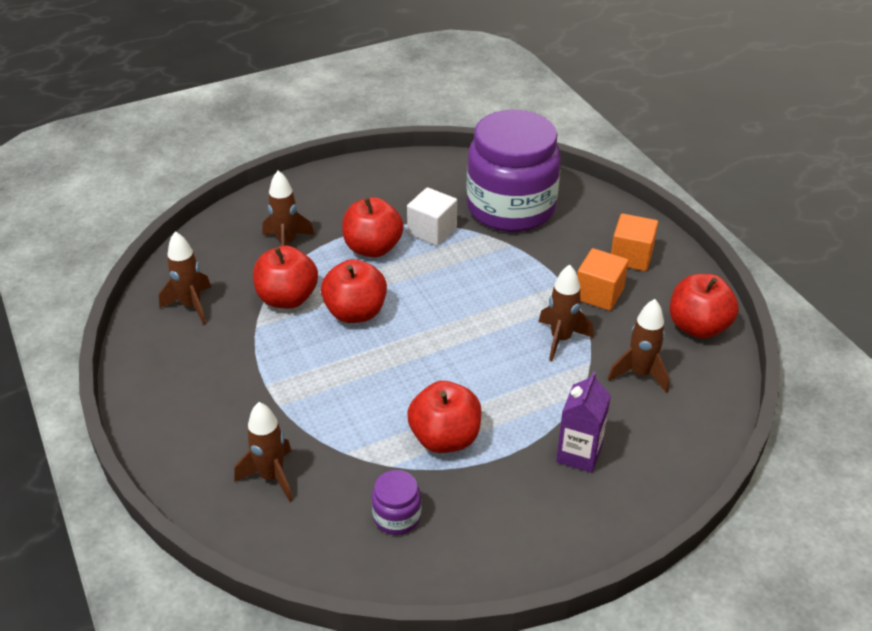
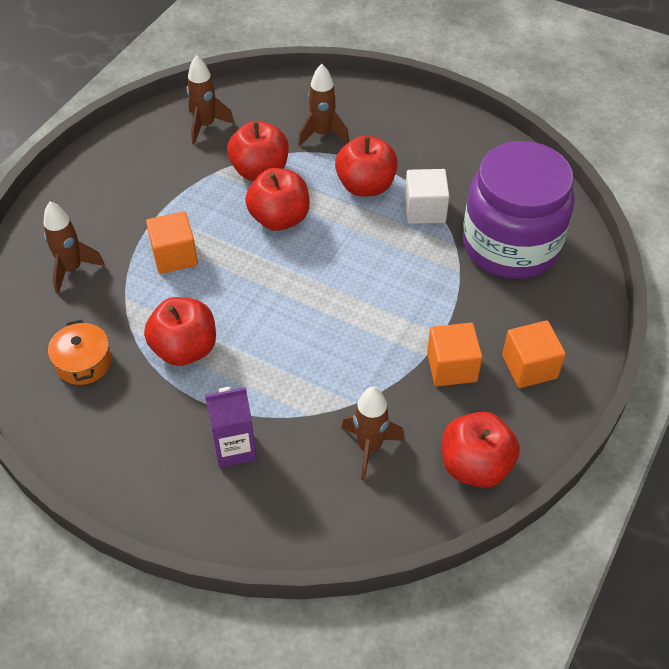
camera: 55 degrees right, 10 degrees up
purple jar [372,470,421,535] -> orange pot [48,320,112,385]
brown rocket [539,265,593,361] -> none
none -> orange cube [146,211,198,274]

